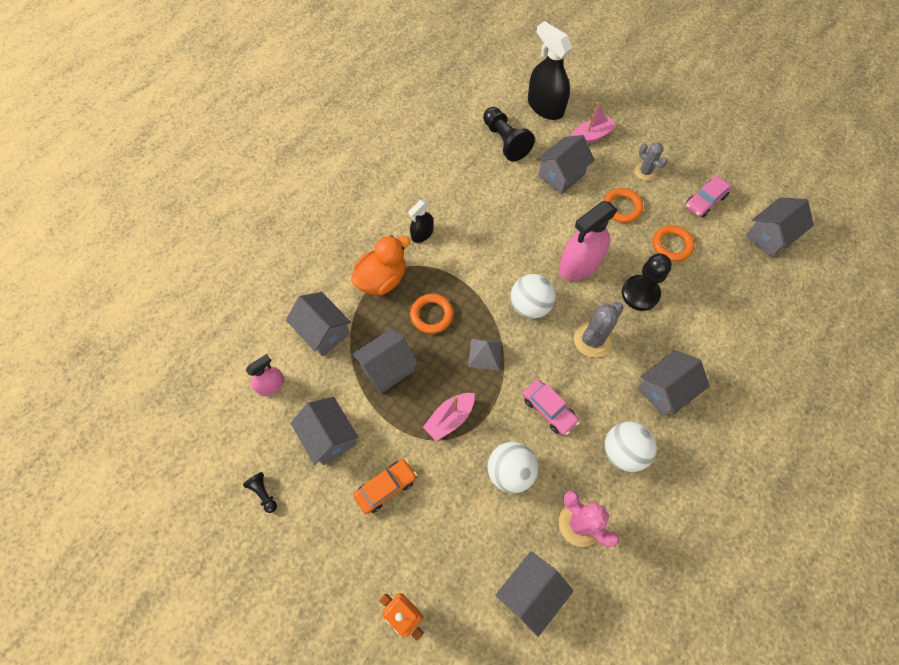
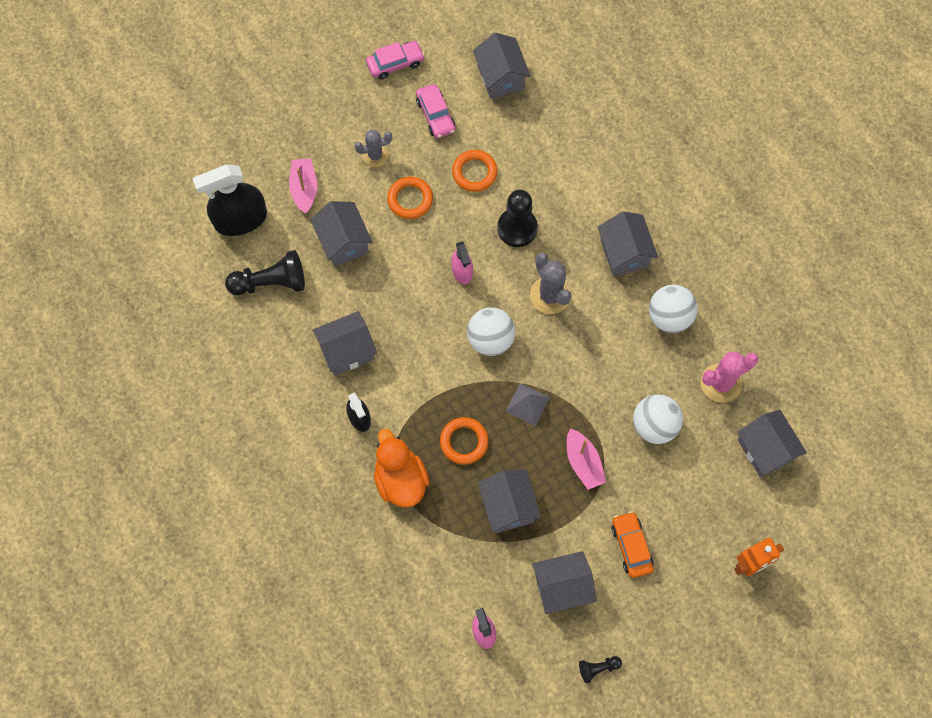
camera: 70 degrees left, 5 degrees up
grey house [286,292,351,357] -> grey house moved to [313,311,377,376]
pink car [523,380,579,435] -> pink car moved to [366,41,425,79]
pink spray bottle [559,201,618,281] -> pink spray bottle [451,241,473,285], size x0.54

